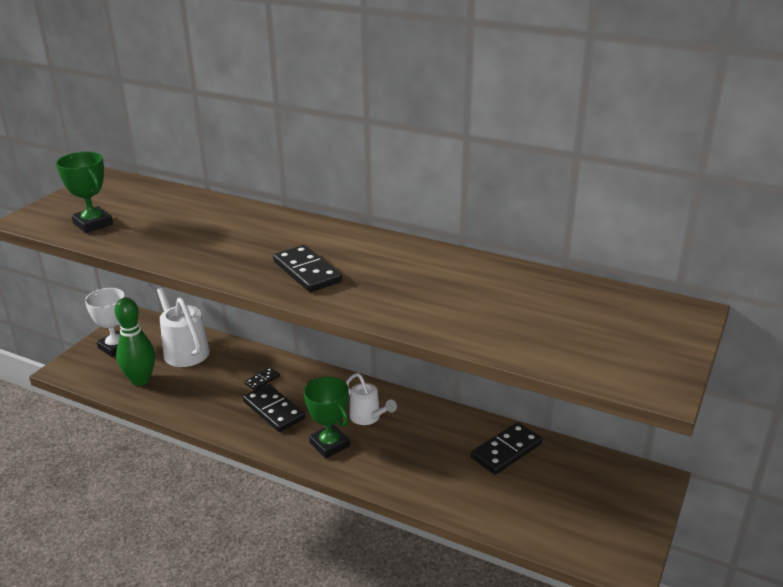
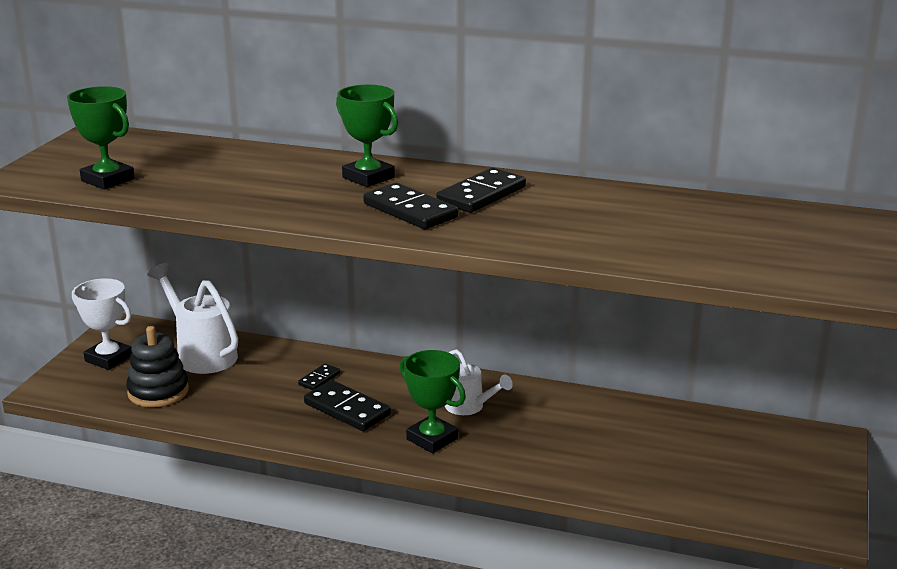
camera: 10 degrees left, 5 degrees down
green bowling pin [115,298,155,386] -> black stacking toy [126,326,189,407]
black domino [471,422,542,475] -> black domino moved to [436,168,526,213]
none -> green trophy [336,85,398,187]

